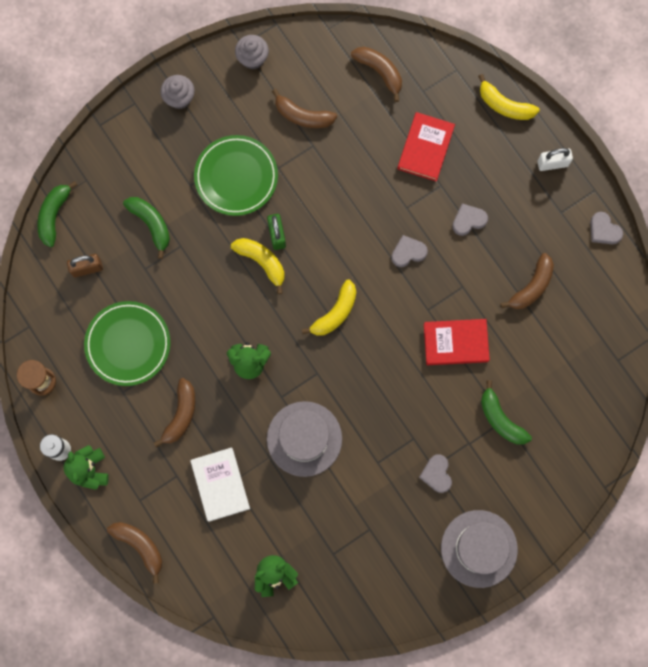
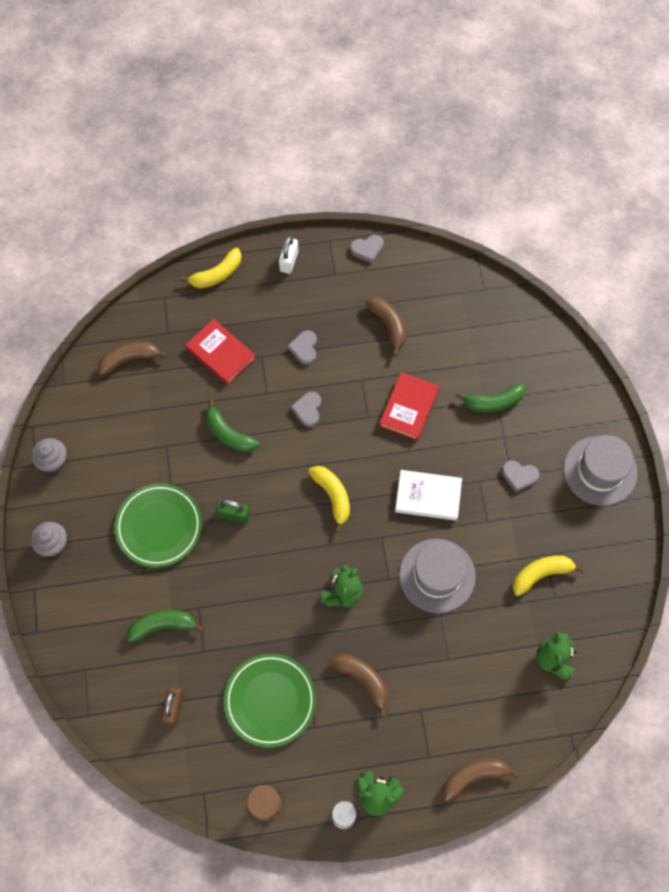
camera: 65 degrees left, 10 degrees down
green banana [37,181,77,247] -> green banana moved to [206,399,259,453]
white book [190,447,250,522] -> white book moved to [395,470,462,521]
yellow banana [231,238,284,294] -> yellow banana moved to [513,556,584,596]
brown banana [272,89,337,128] -> none

